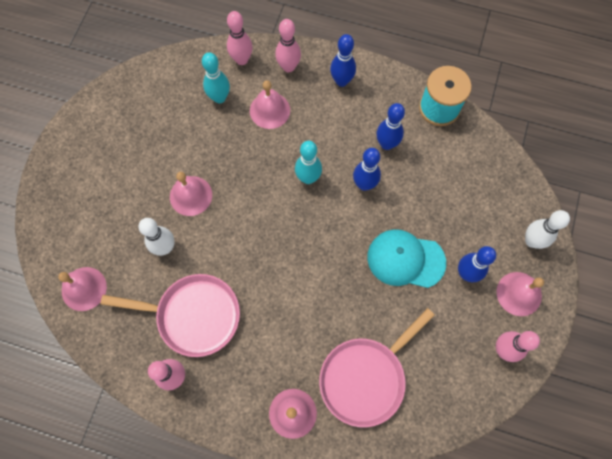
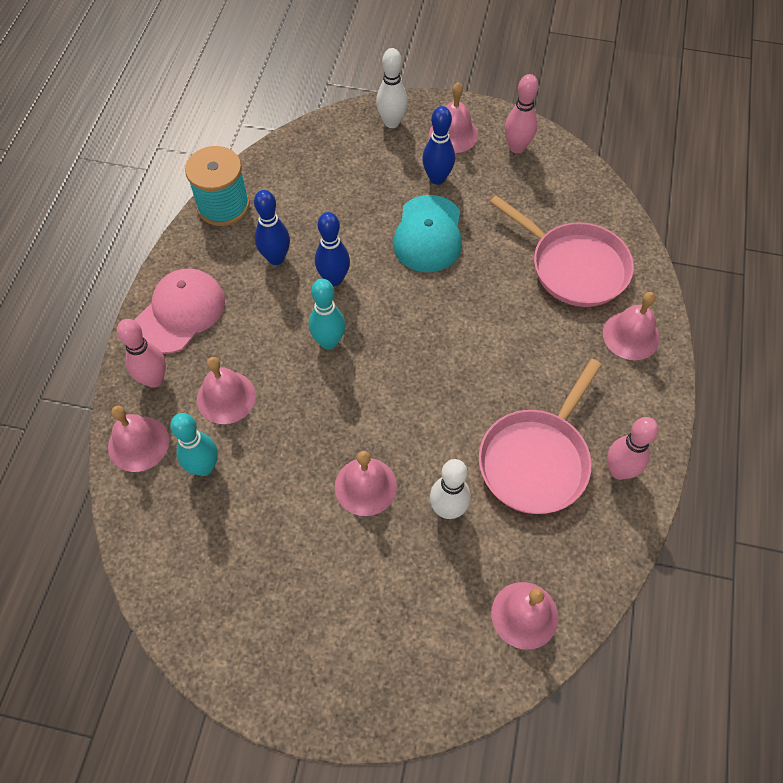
camera: 95 degrees left, 10 degrees down
pink pan [101,274,240,357] -> pink pan turned 150 degrees counterclockwise [479,359,602,514]
pink bowling pin [227,11,253,65] -> pink bell [108,406,169,472]
blue bowling pin [330,34,356,87] -> pink cap [135,268,225,354]

